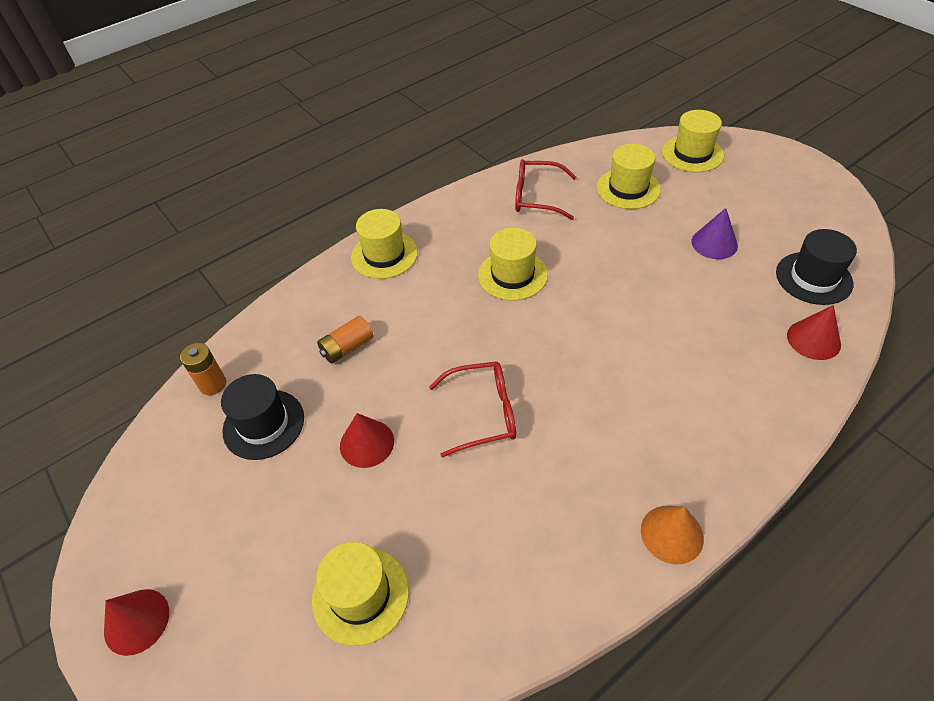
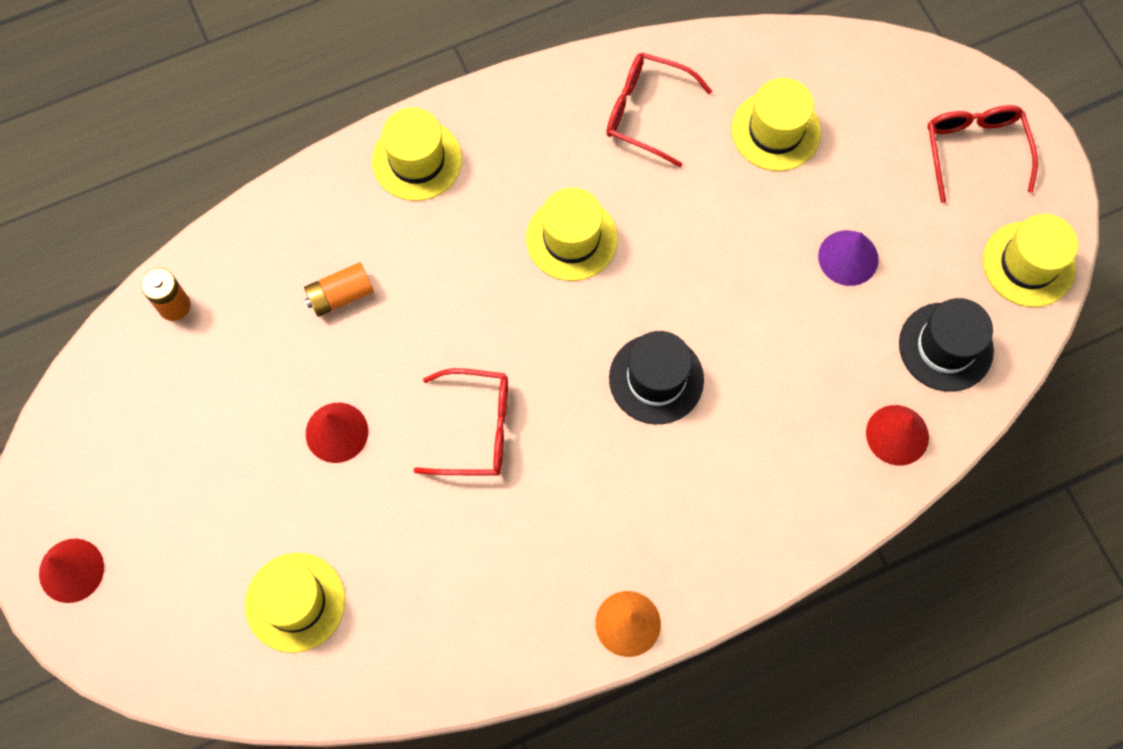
camera: 10 degrees right, 20 degrees up
black hat [221,374,304,460] -> black hat moved to [609,331,704,424]
yellow hat [662,110,724,172] -> yellow hat moved to [983,214,1078,307]
none -> red glasses [927,105,1038,203]

